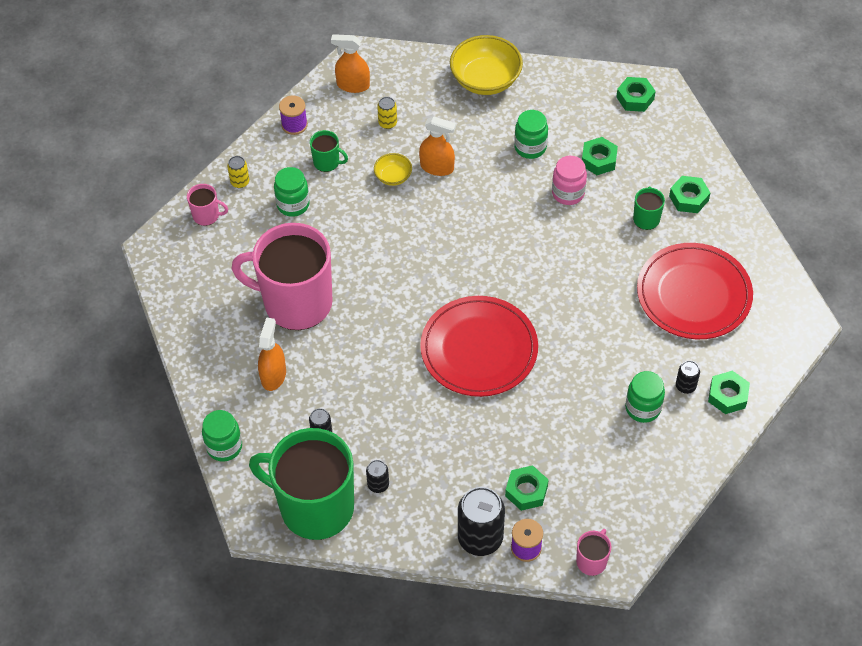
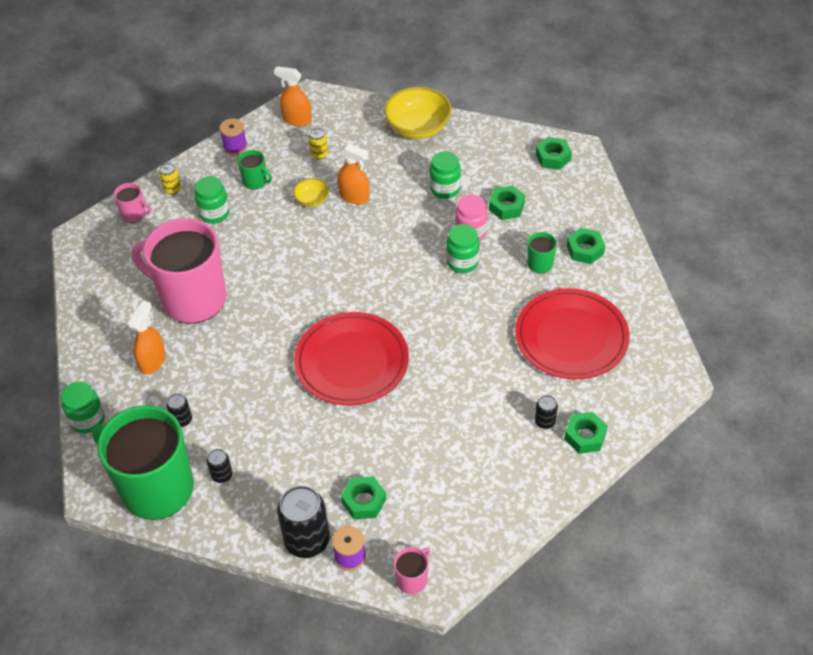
camera: 10 degrees right, 5 degrees down
green jar [625,371,665,423] -> green jar moved to [446,224,480,273]

